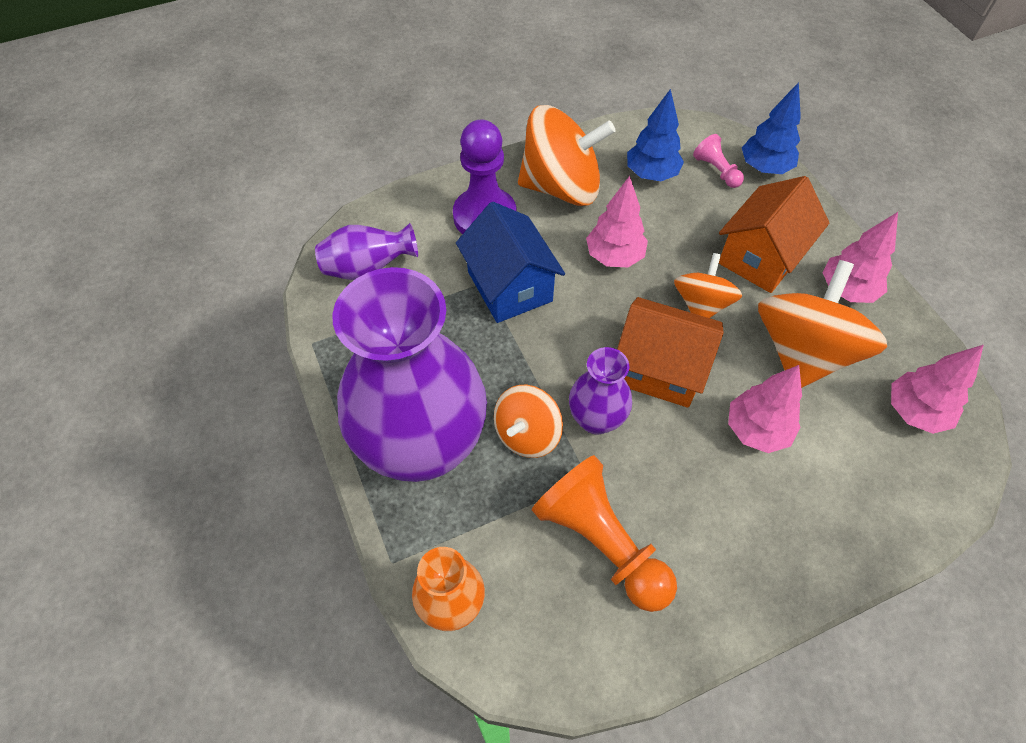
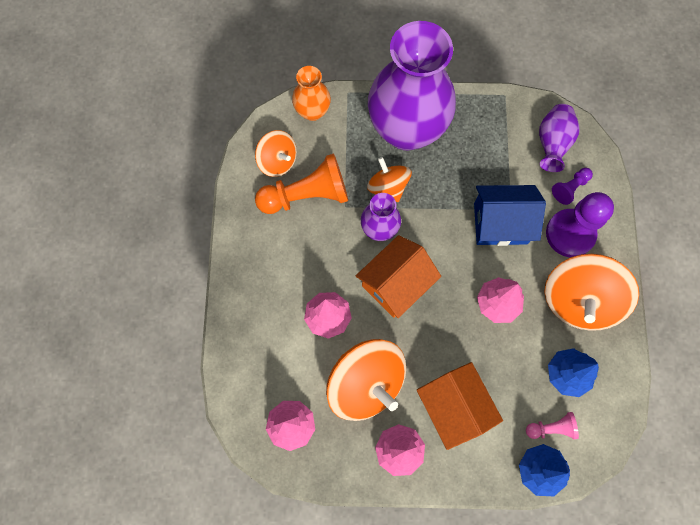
camera: 115 degrees right, 15 degrees up
orange spinning top [674,253,742,318] -> orange spinning top moved to [255,130,297,177]
none -> purple pawn [552,168,593,205]

